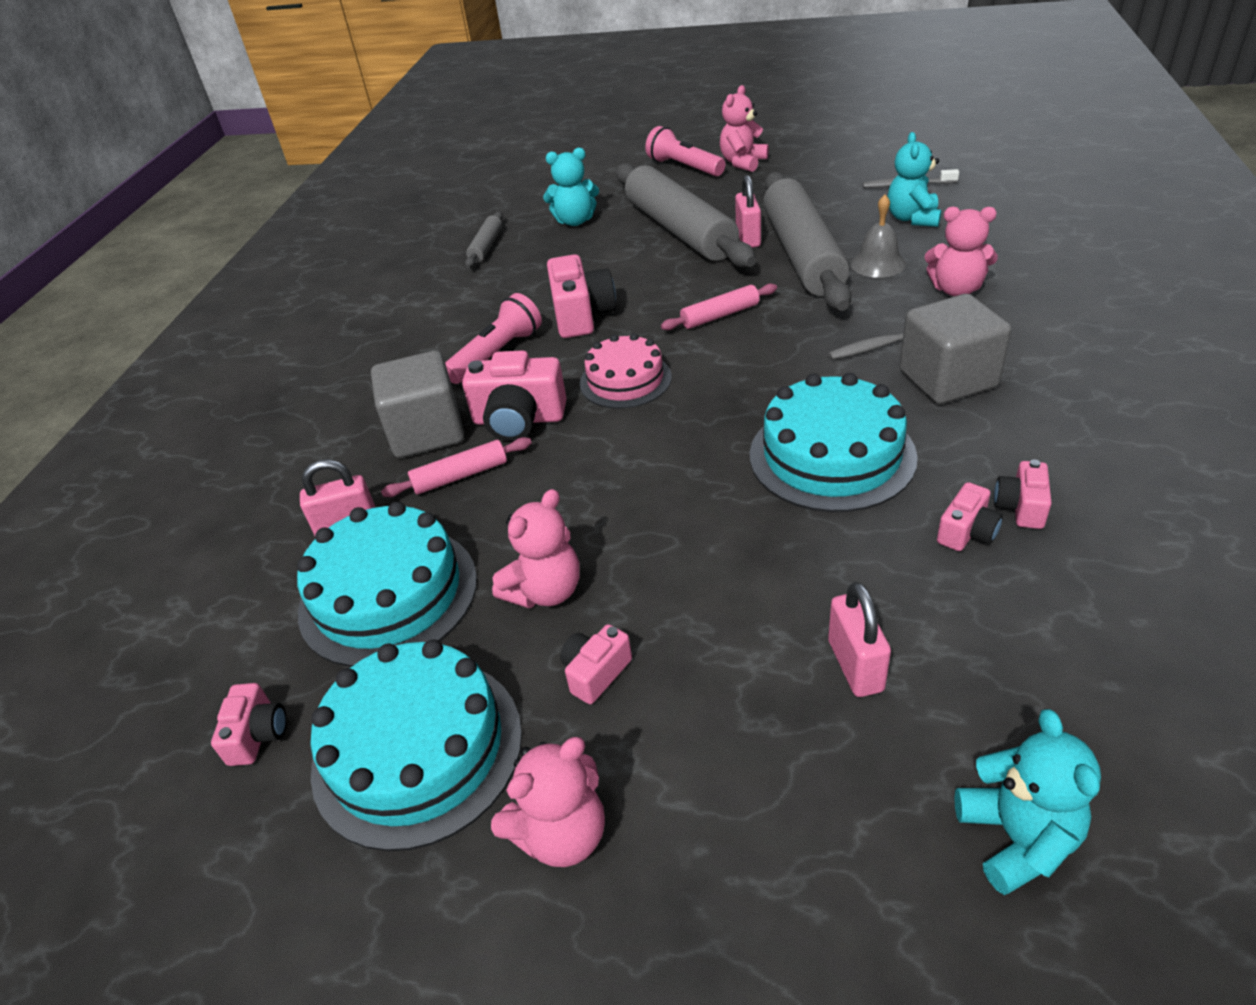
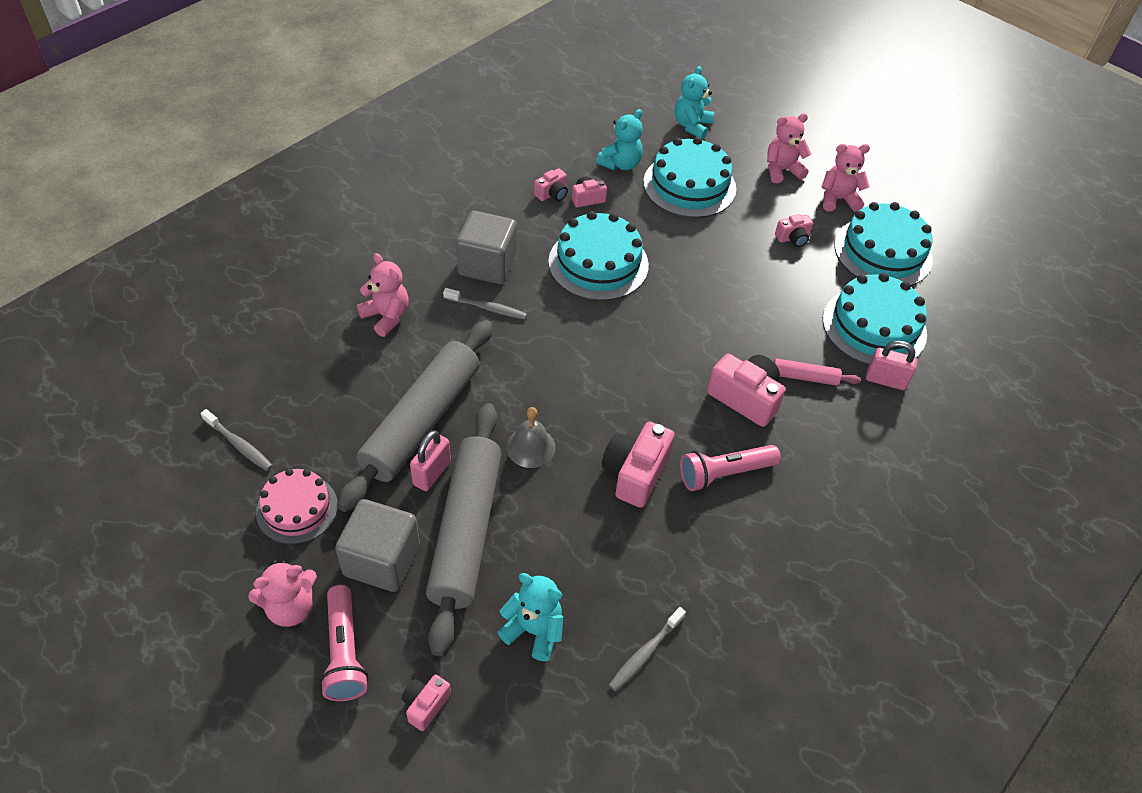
camera: 155 degrees left, 10 degrees up
pink camera [211,683,287,766] -> pink camera moved to [402,675,451,731]
grey cube [371,351,464,458] -> grey cube moved to [335,499,420,592]
grey rolling pin [465,212,503,268] -> grey toothbrush [609,607,686,691]
pink teddy bear [492,489,580,608] -> pink teddy bear moved to [767,113,811,183]
pink cake [580,333,672,409] -> pink cake moved to [256,468,338,544]
pink rolling pin [661,283,777,330] -> none
pink padlock [828,582,891,697] -> turquoise cake [643,137,736,218]
grey bell [851,195,906,278] -> grey bell moved to [506,407,556,468]
turquoise teddy bear [887,132,941,227] -> turquoise teddy bear moved to [596,109,643,170]

